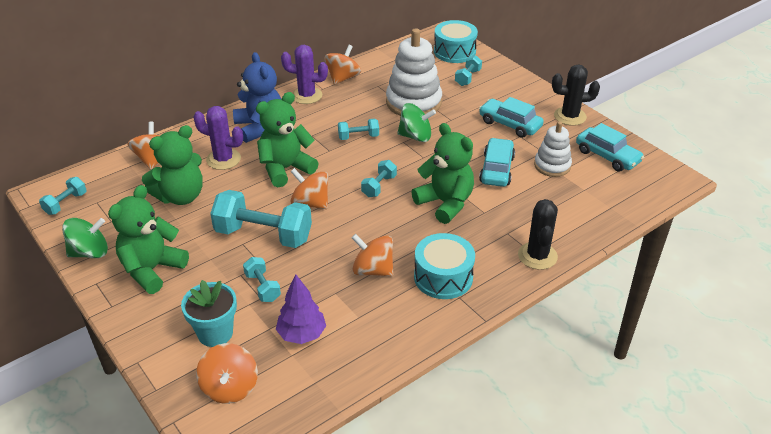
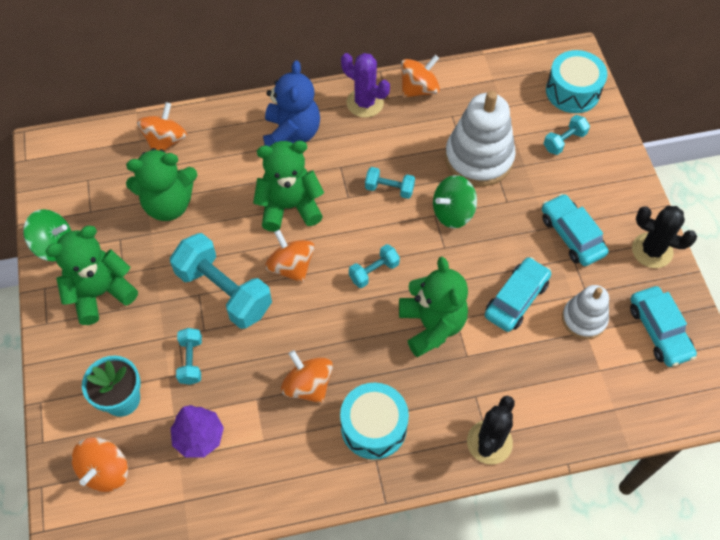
camera: 25 degrees right, 20 degrees up
turquoise dumbbell [39,177,87,215] -> none
purple cactus [193,106,243,170] -> none
green spinning top [397,103,436,142] -> green spinning top turned 120 degrees clockwise [433,175,477,228]

